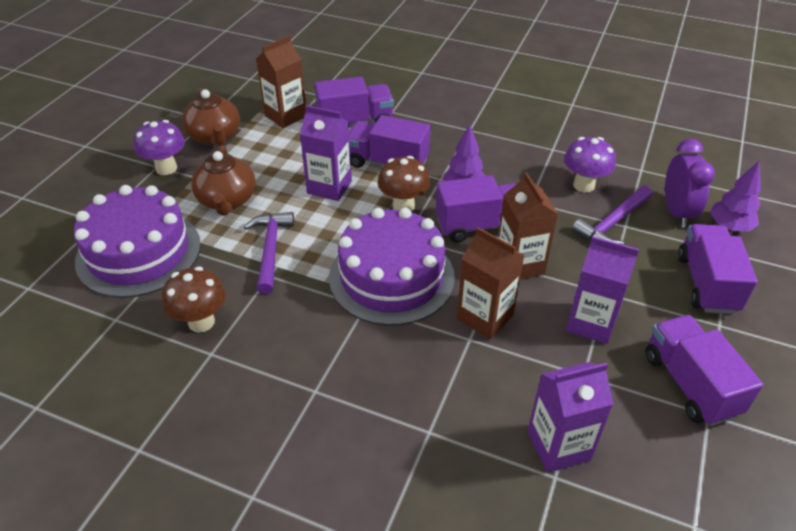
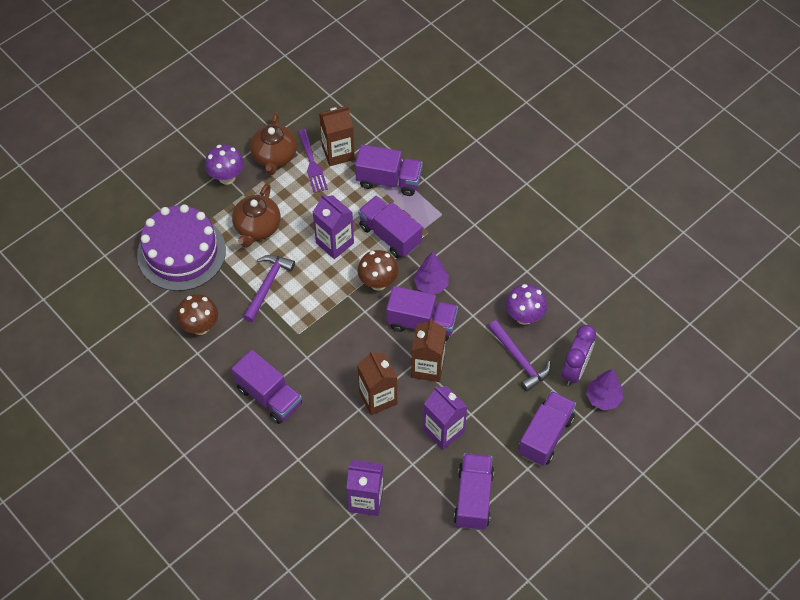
camera: 25 degrees right, 15 degrees up
purple cake [329,208,455,326] -> none
purple hammer [572,185,652,245] -> purple hammer turned 105 degrees counterclockwise [488,320,551,391]
none -> purple truck [232,350,302,424]
none -> purple fork [298,129,328,193]

